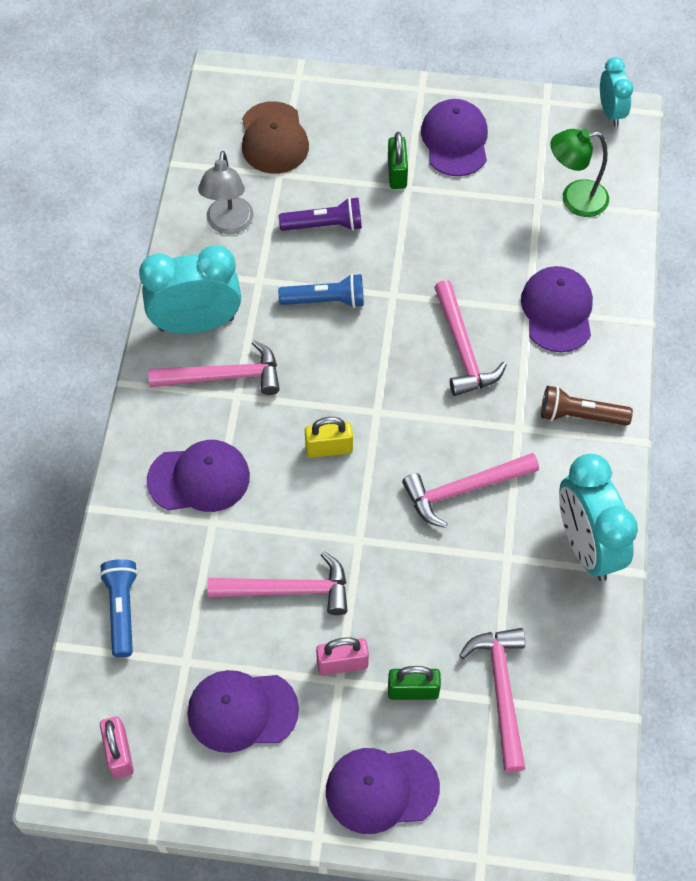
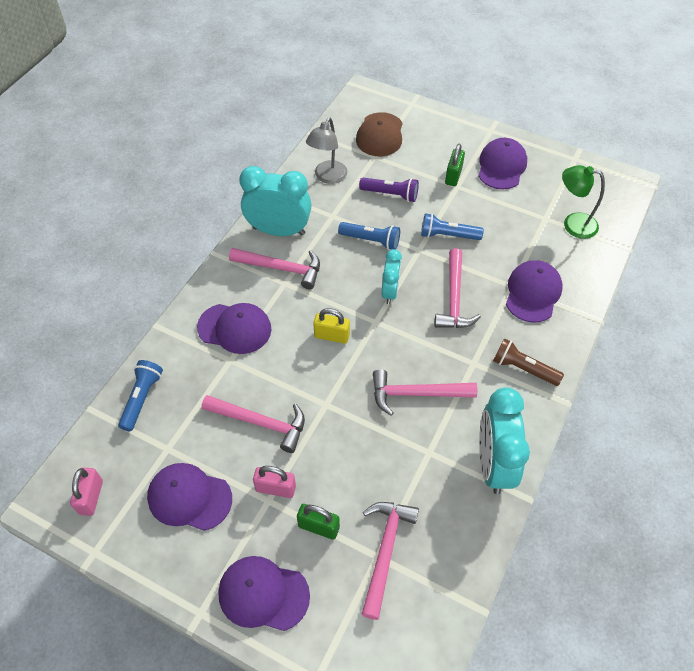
camera: 20 degrees right, 5 degrees down
turquoise clock [600,57,633,126] -> turquoise clock moved to [382,249,402,304]
none -> blue flashlight [421,213,484,240]

